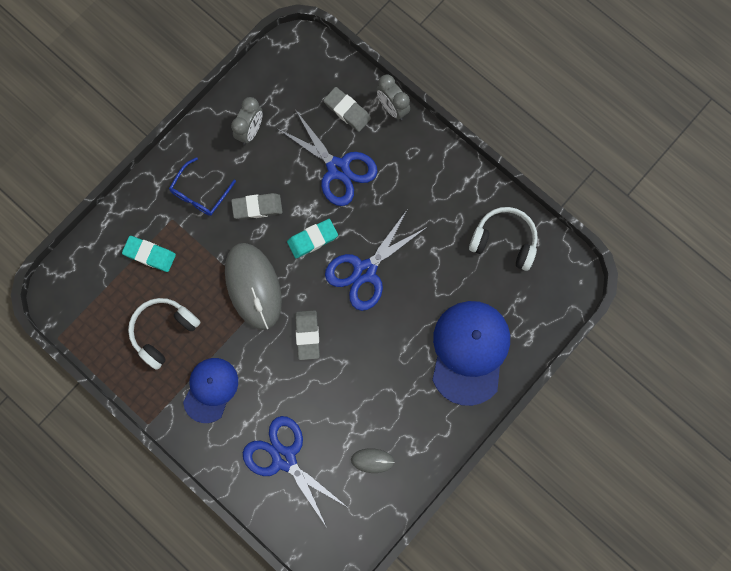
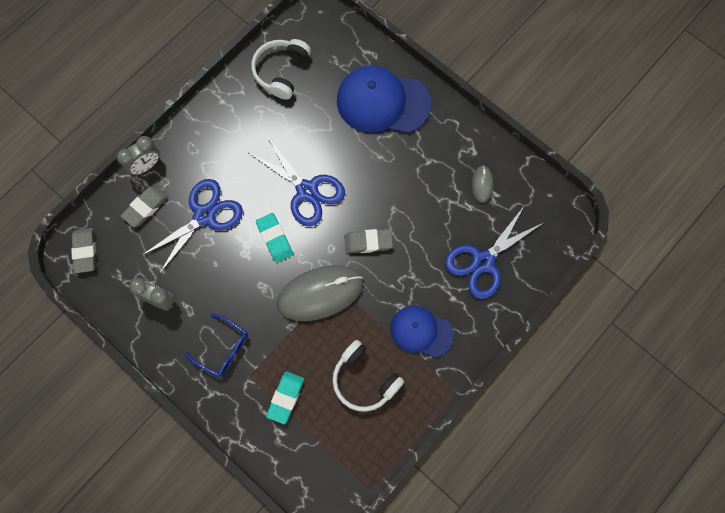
camera: 90 degrees left, 5 degrees down
grey eraser [231,193,282,220] -> grey eraser moved to [71,228,96,273]

